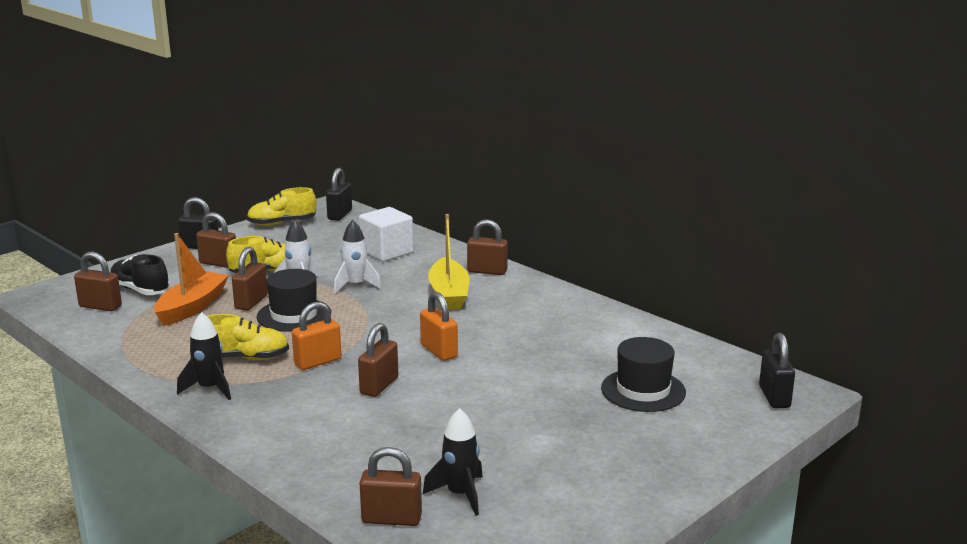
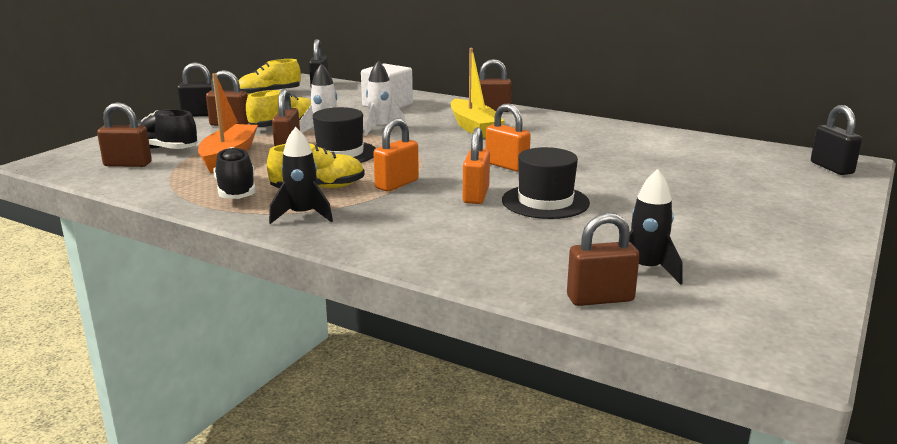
camera: 15 degrees left, 0 degrees up
brown padlock [358,323,398,397] -> orange padlock [463,127,490,204]
black hat [601,337,686,412] -> black hat moved to [502,147,590,219]
none -> black shoe [213,147,256,199]

